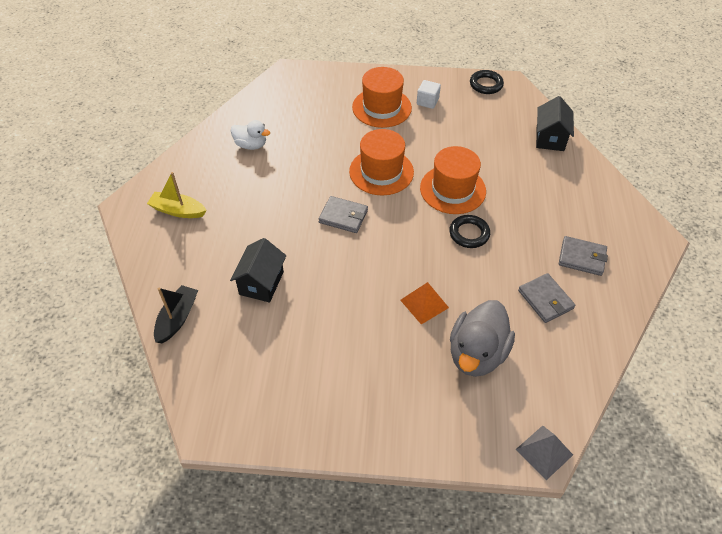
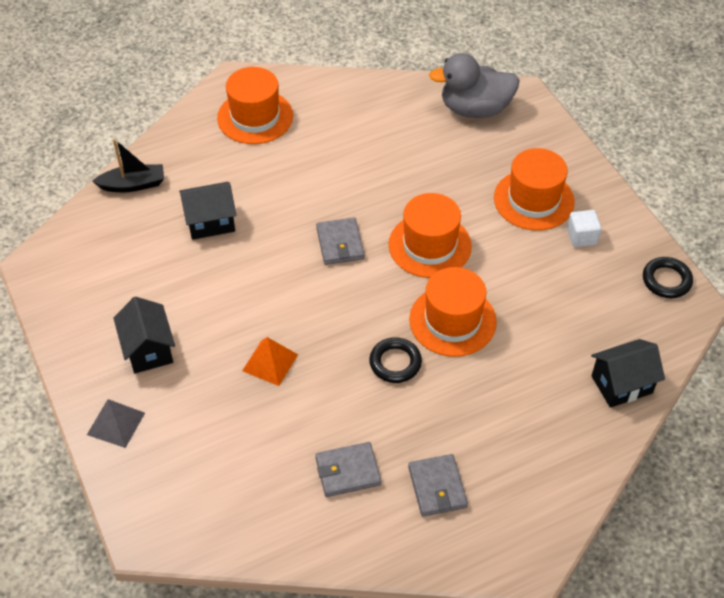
camera: 60 degrees right, 0 degrees up
yellow boat [147,172,206,218] -> orange hat [217,67,293,144]
white duck [231,120,270,150] -> none
grey duck [450,300,515,377] -> grey duck moved to [429,53,520,118]
grey pyramid [516,425,573,480] -> grey pyramid moved to [87,399,145,448]
grey wallet [518,273,575,323] -> grey wallet turned 45 degrees clockwise [315,442,381,497]
none -> black house [113,297,175,373]

